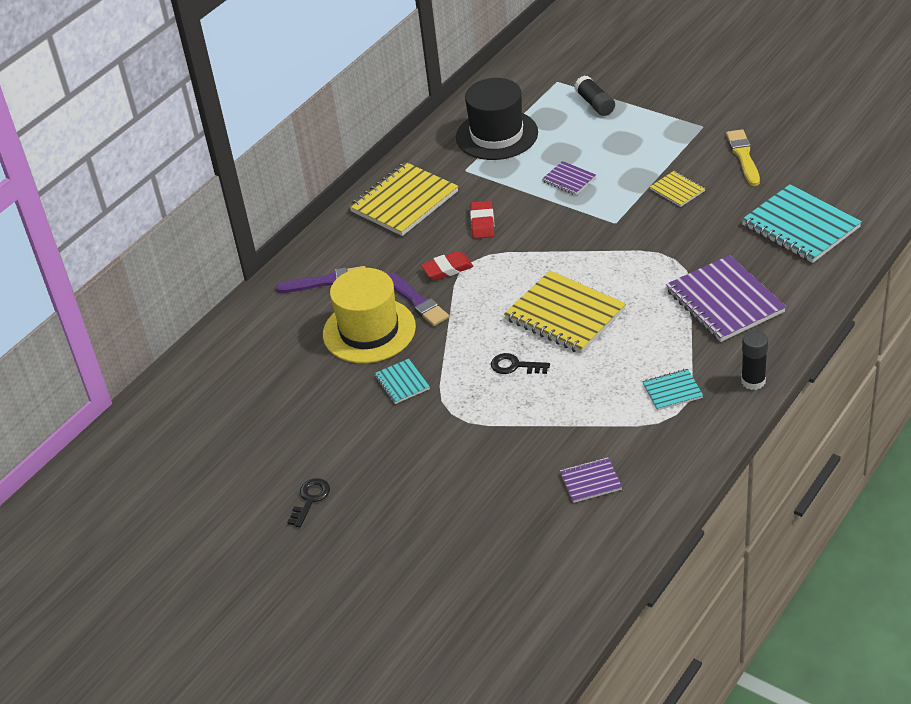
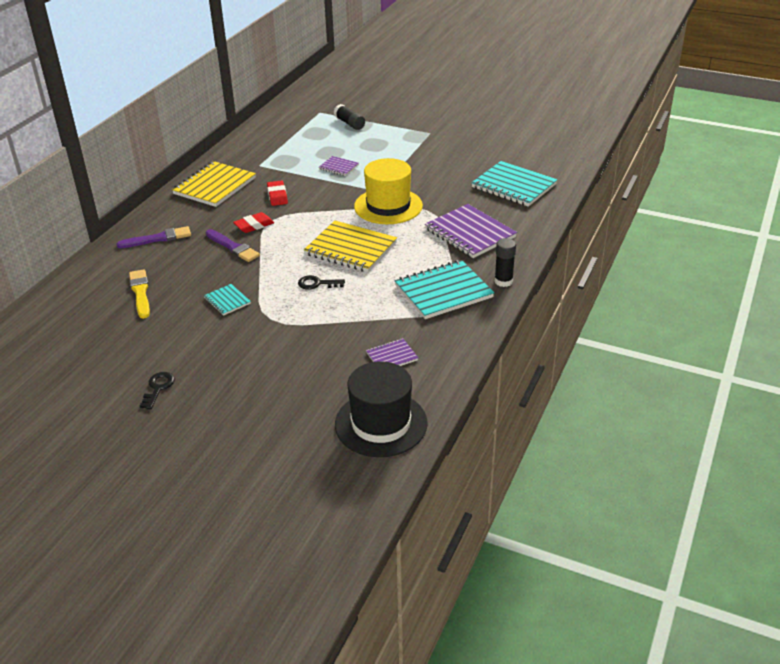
camera: 15 degrees left, 5 degrees down
yellow hat [323,268,416,363] -> yellow hat moved to [354,158,423,224]
black hat [456,78,538,160] -> black hat moved to [335,361,428,457]
turquoise notebook [642,369,703,411] -> turquoise notebook [395,260,494,319], size x2.04
yellow notebook [650,171,706,207] -> none
yellow brush [726,129,760,186] -> yellow brush moved to [129,269,150,319]

